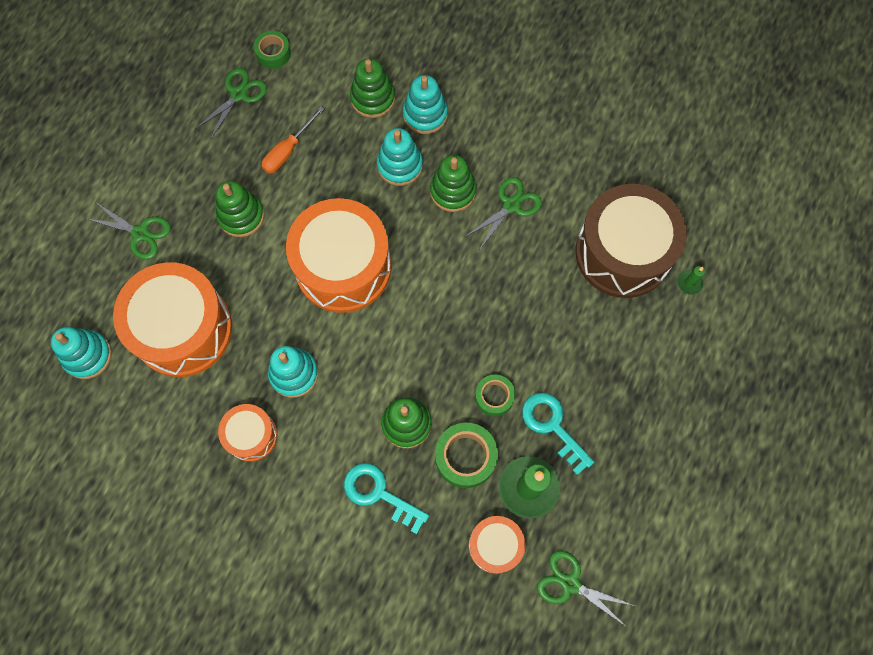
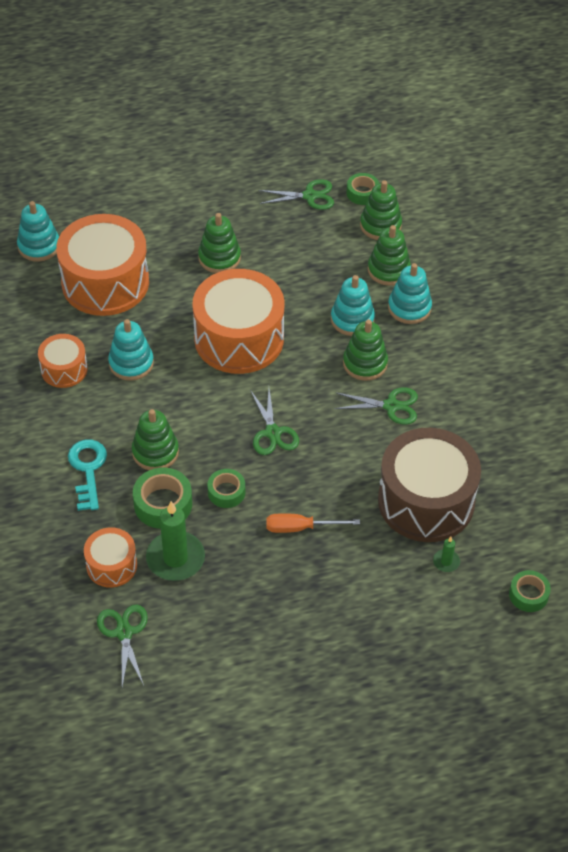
camera: 50 degrees right, 20 degrees down
green scissors [87,203,171,260] -> green scissors moved to [250,389,299,455]
orange screwdriver [262,106,324,174] -> orange screwdriver moved to [266,513,360,533]
turquoise key [522,392,594,475] -> none
none -> green stacking toy [360,180,402,240]
none -> green tape [509,570,551,612]

